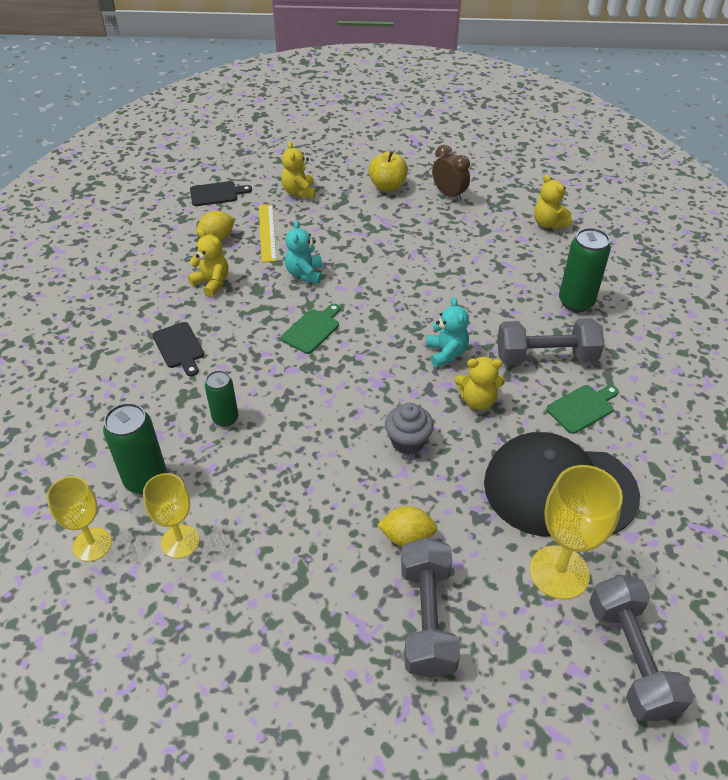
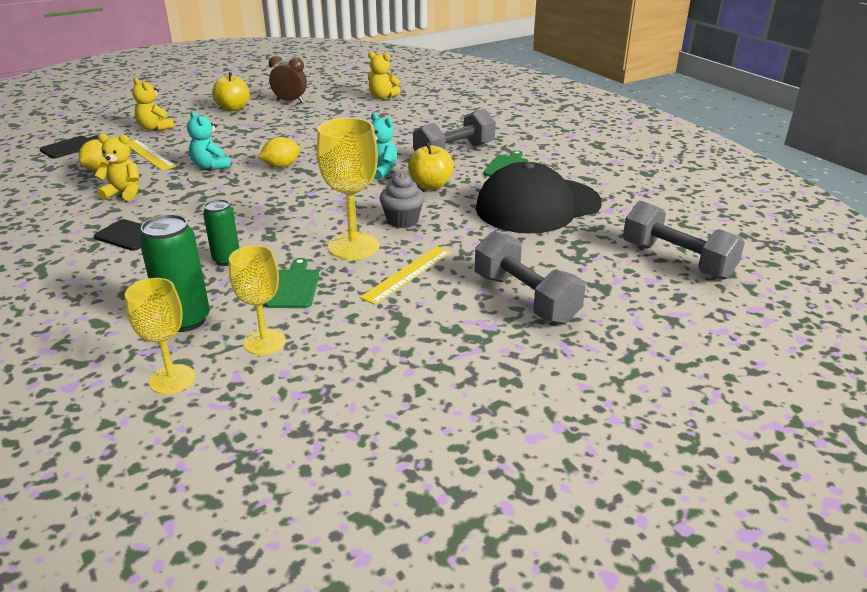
camera: 35 degrees left, 15 degrees down
green cutting board [281,304,340,354] -> green cutting board moved to [265,258,319,308]
yellow lemon [378,506,437,547] -> yellow lemon moved to [259,137,300,168]
yellow teddy bear [455,357,505,410] -> yellow apple [408,142,454,190]
yellow goblet [530,465,623,600] -> yellow goblet moved to [317,118,380,260]
green can [559,228,611,312] -> none
none -> yellow ruler [360,246,451,305]

